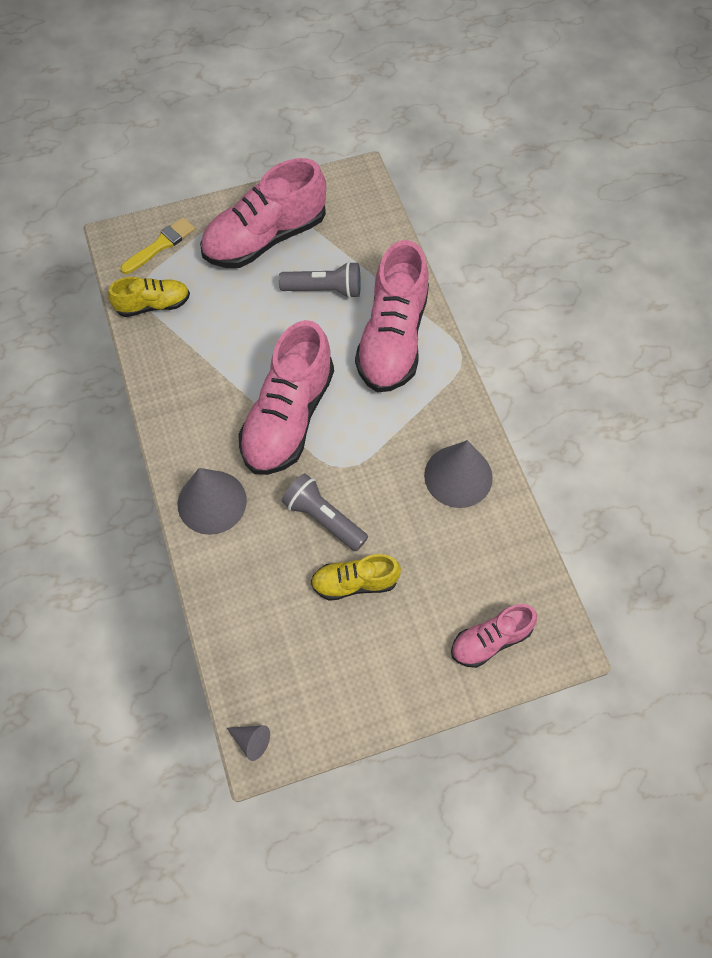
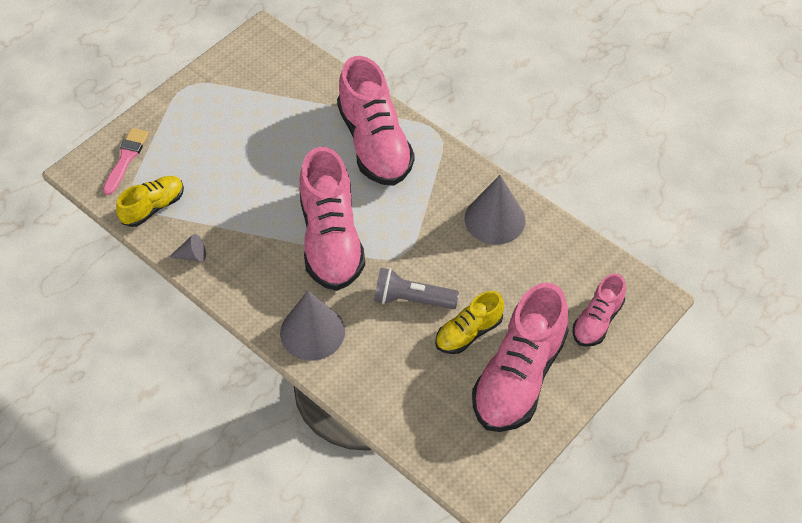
camera: 30 degrees left, 10 degrees down
yellow brush [121,217,195,274] -> pink brush [103,128,149,195]
pink shoe [200,158,326,268] -> pink shoe moved to [472,282,568,432]
grey cone [227,725,270,761] -> grey cone moved to [169,234,206,262]
grey flashlight [279,261,361,298] -> none

